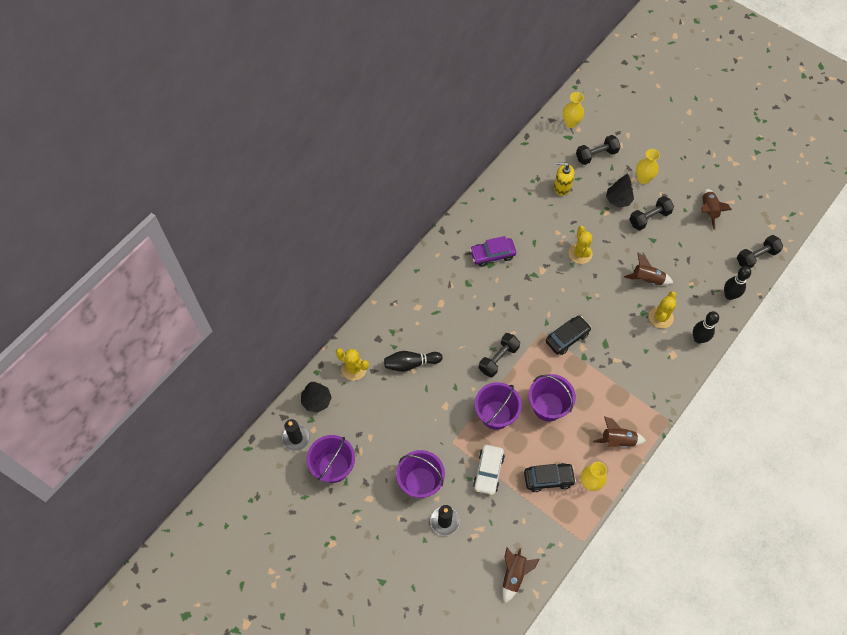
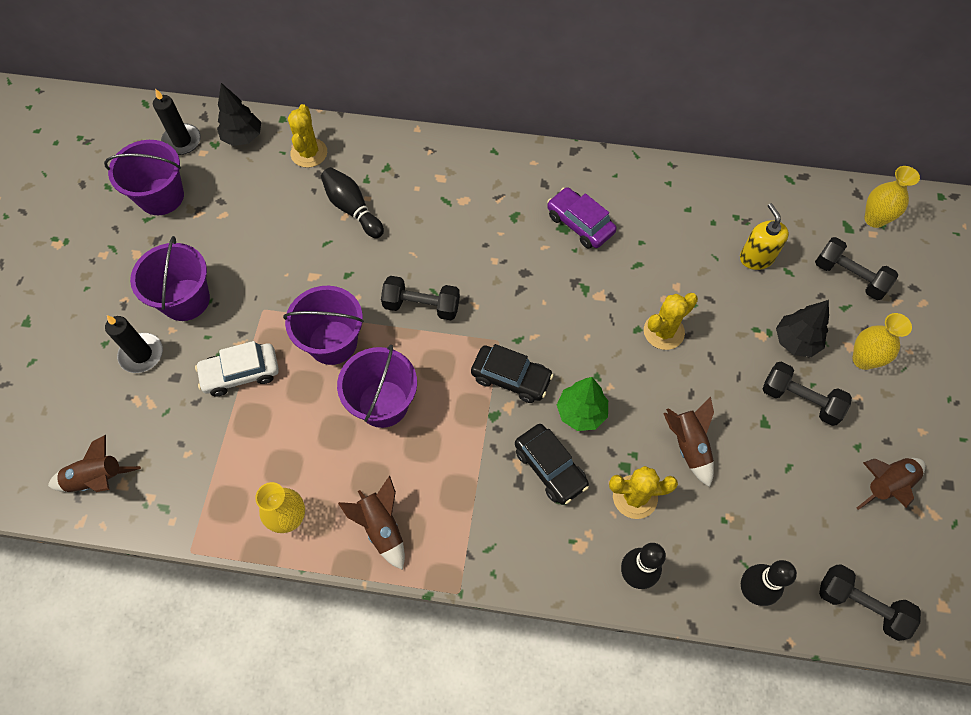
camera: 60 degrees right, 0 degrees up
black car [524,463,576,492] -> black car moved to [515,424,589,505]
none -> green tree [557,377,608,431]

